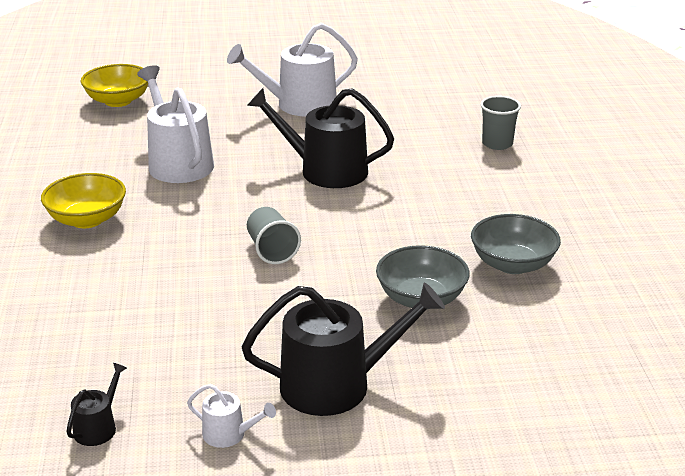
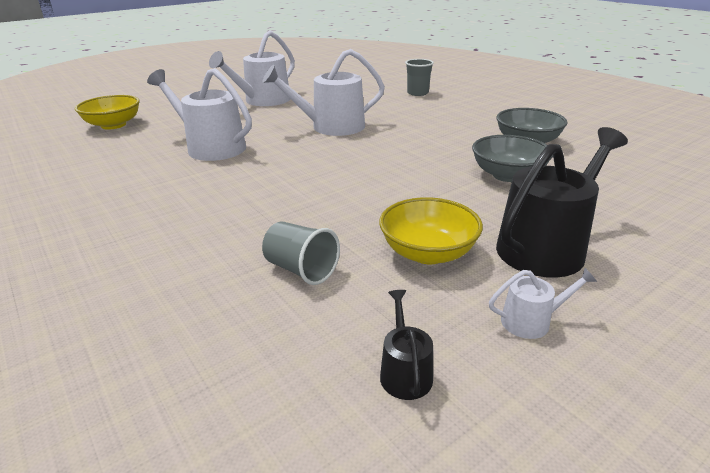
camera: 30 degrees left, 0 degrees up
yellow bowl [41,173,126,228] -> yellow bowl moved to [379,197,483,264]
black watering can [247,88,394,188] -> white watering can [262,49,385,136]
grey cup [247,207,301,264] -> grey cup moved to [262,222,340,285]

